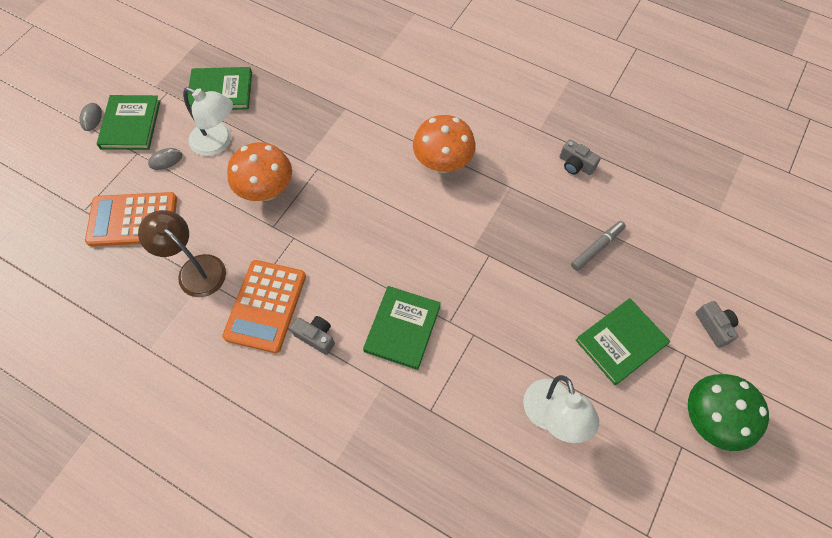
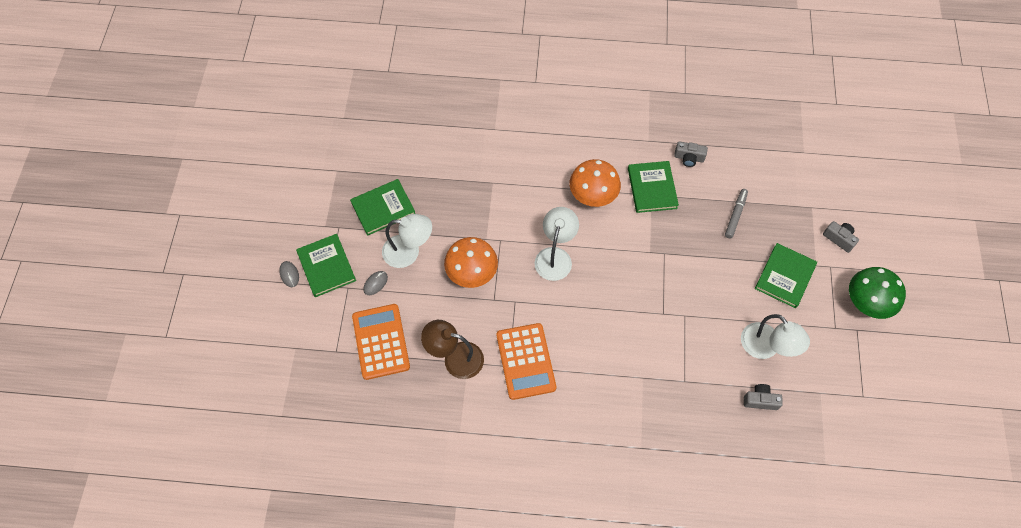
camera: 25 degrees left, 0 degrees up
orange calculator [85,192,177,246] -> orange calculator turned 105 degrees clockwise [352,304,410,380]
grey camera [290,316,335,355] -> grey camera moved to [744,384,783,410]
green book [363,286,441,370] -> green book moved to [628,161,679,213]
none -> white lamp [534,207,579,281]

